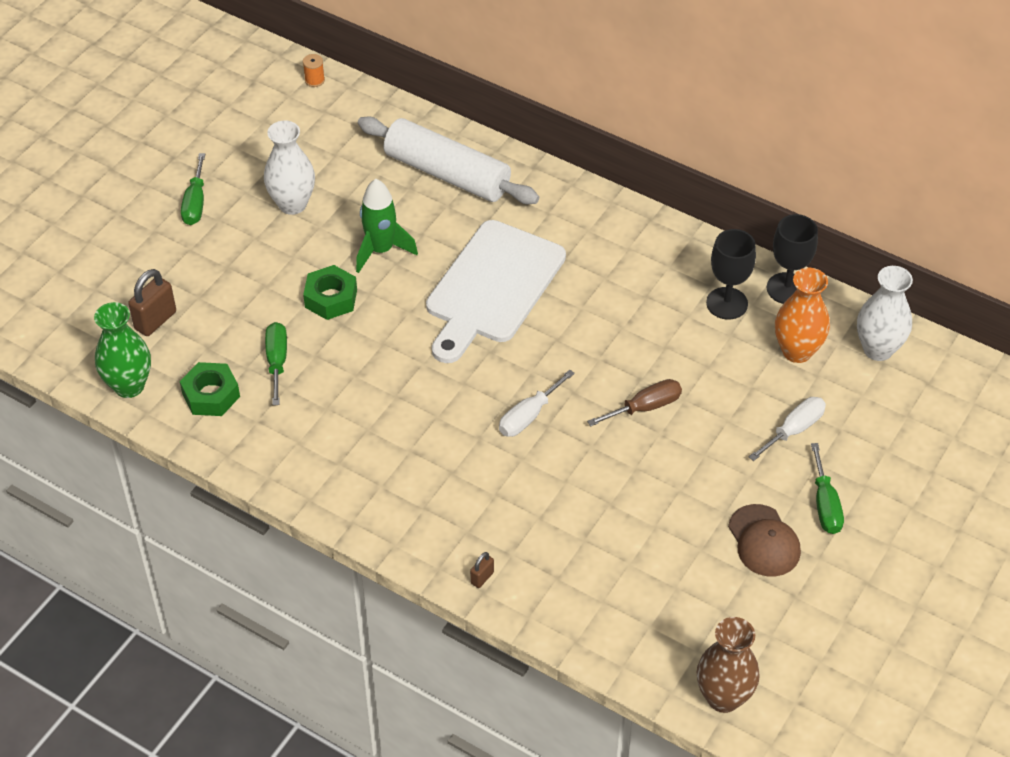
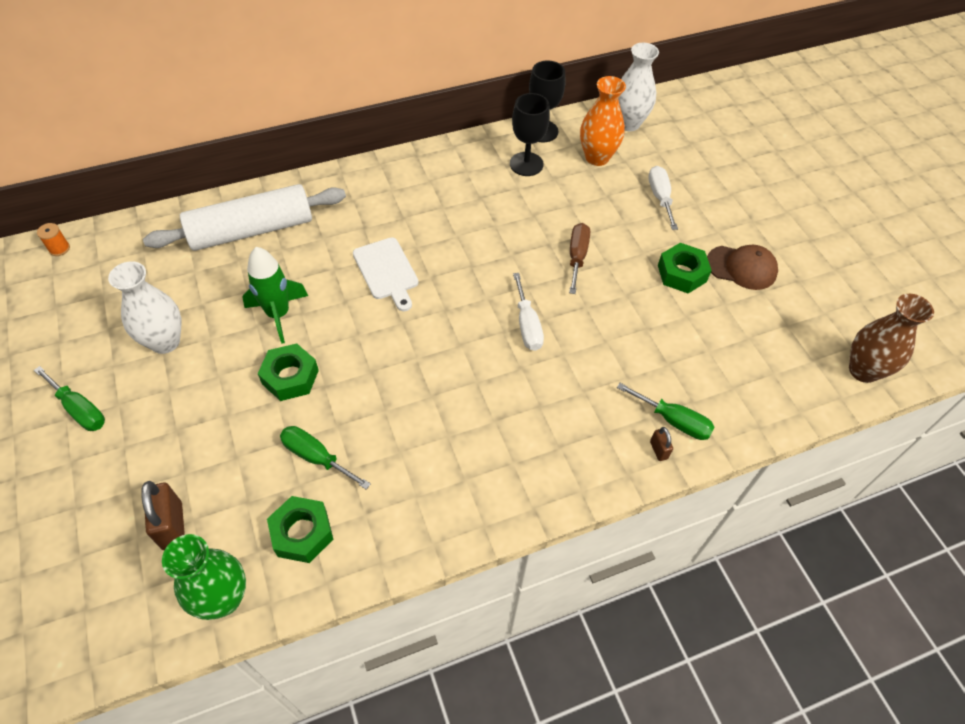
camera: 55 degrees left, 5 degrees up
white cutting board [426,220,566,363] -> white cutting board [353,237,419,311], size x0.54
green screwdriver [811,443,844,534] -> green screwdriver moved to [617,383,715,440]
none -> green nut [658,243,712,293]

